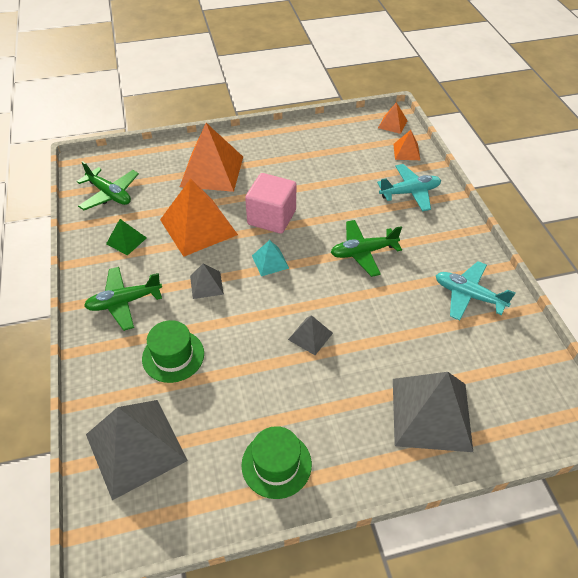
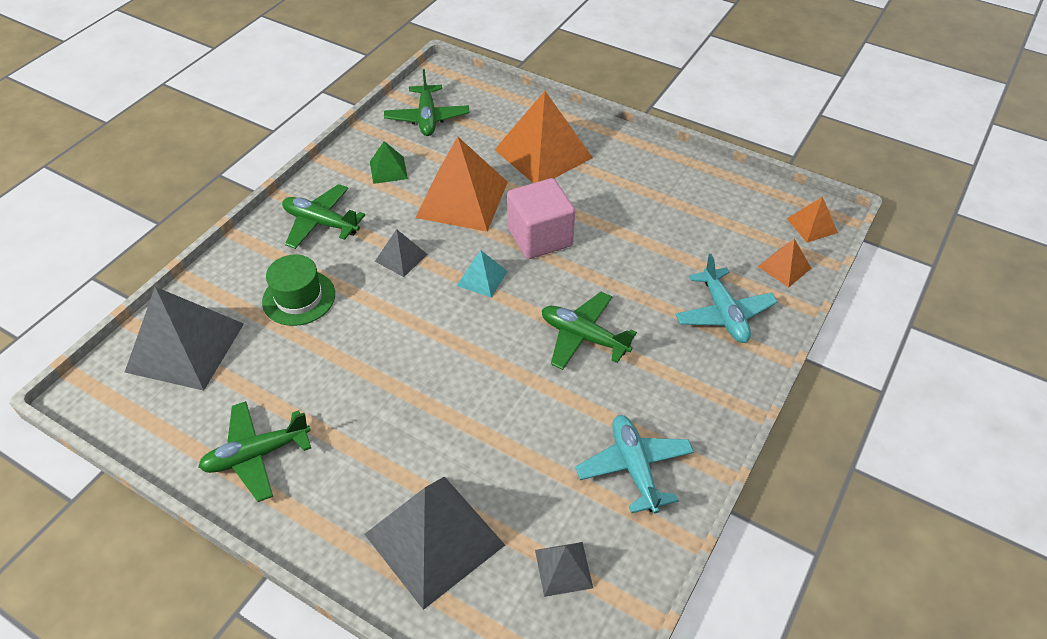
camera: 45 degrees right, 0 degrees up
green hat [241,426,312,499] -> green plane [198,401,311,502]
grey pyramid [288,315,333,355] -> grey pyramid moved to [535,542,593,597]
turquoise plane [377,164,441,211] -> turquoise plane turned 45 degrees clockwise [675,254,777,343]

